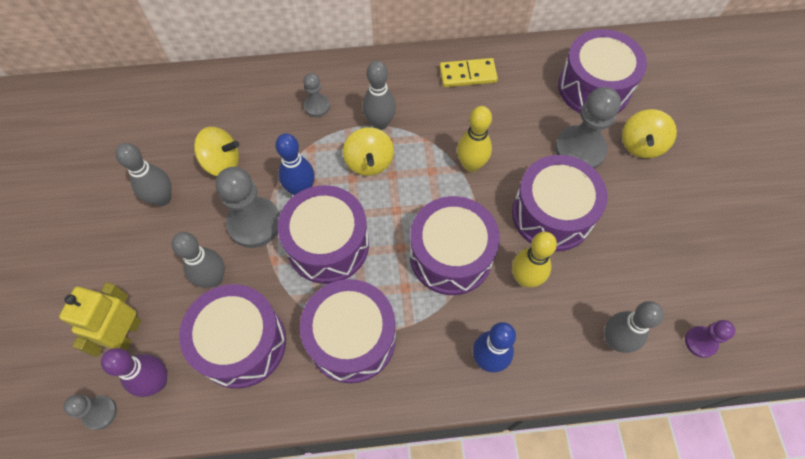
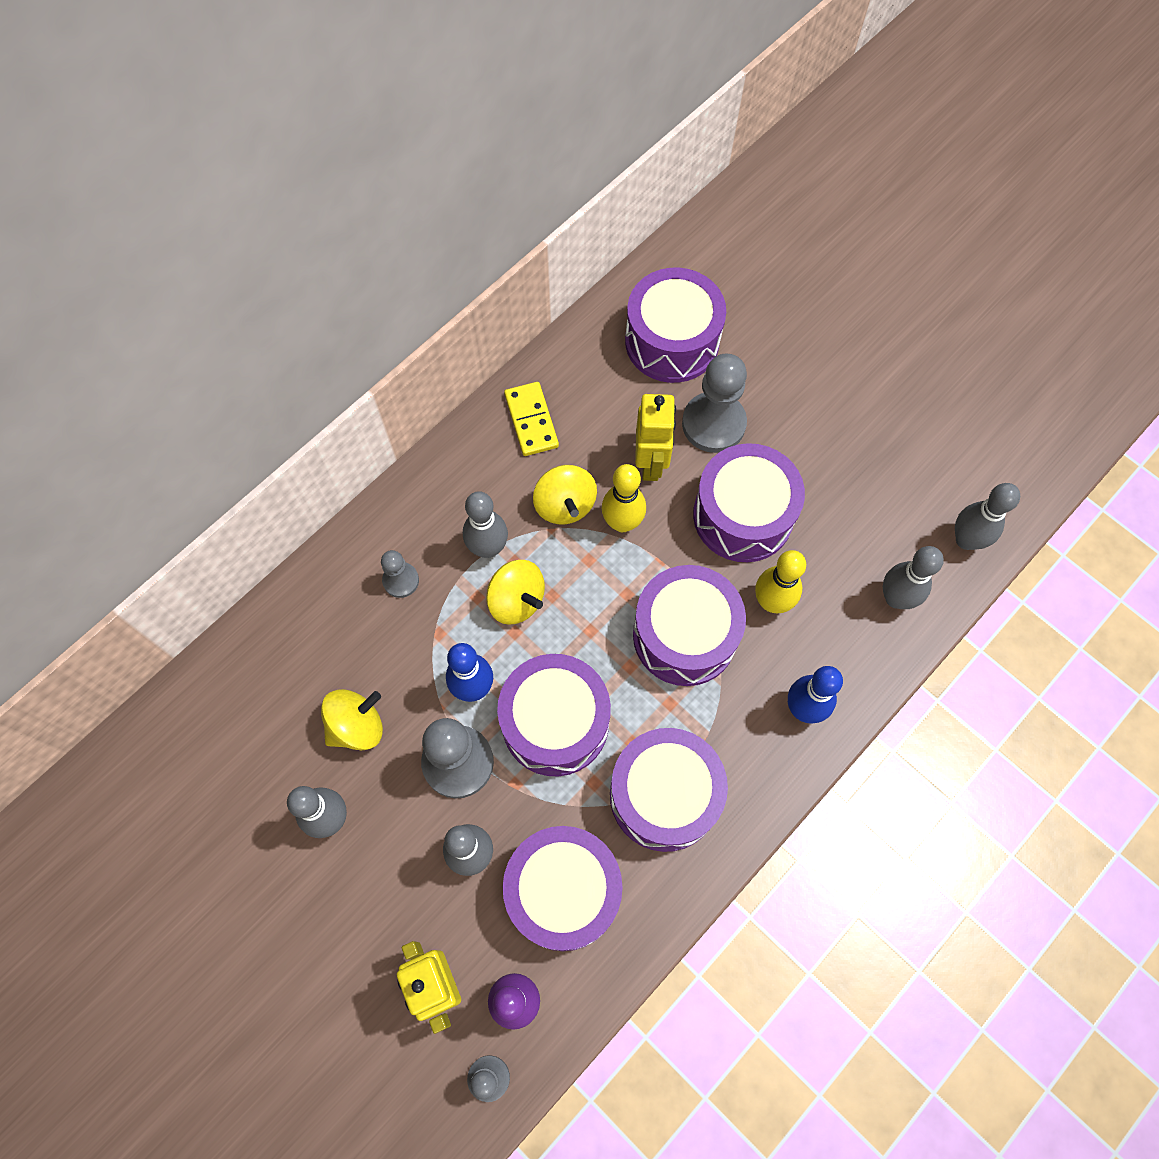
camera: 40 degrees left, 5 degrees up
yellow domino [440,58,498,87] -> yellow domino turned 60 degrees counterclockwise [504,382,559,456]
yellow spinning top [622,109,677,158] -> yellow spinning top moved to [533,465,597,524]
purple pawn [685,320,735,358] -> grey bowling pin [955,483,1020,550]
none -> yellow robot [635,394,676,481]

